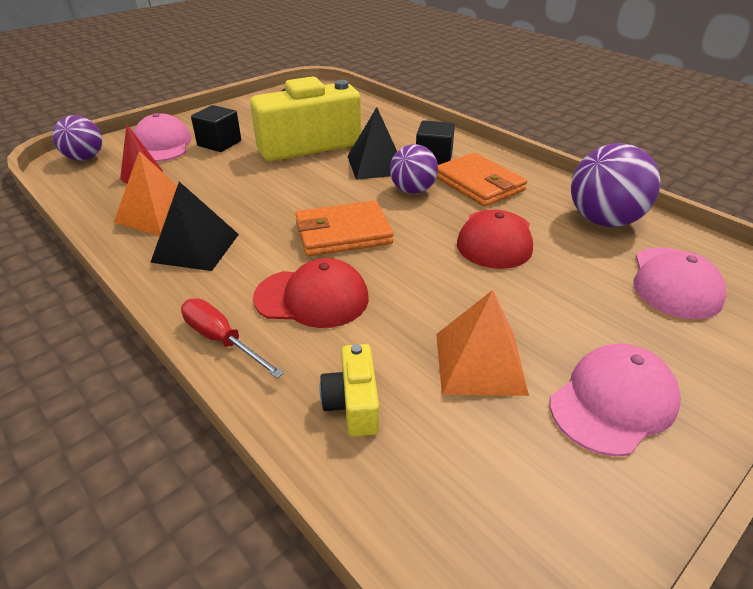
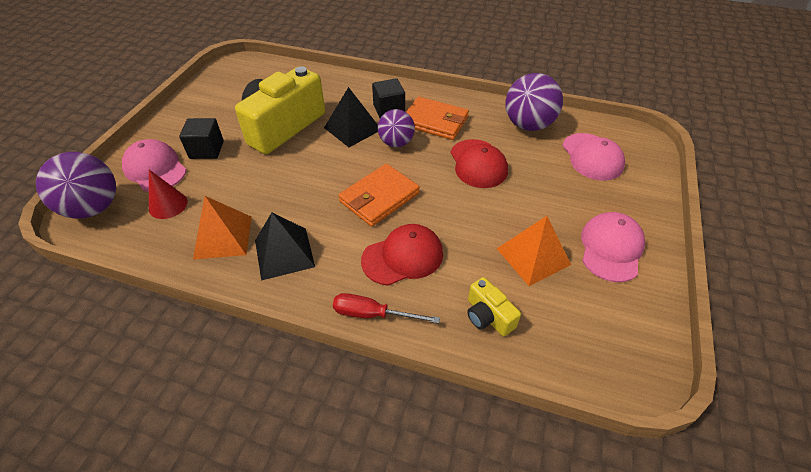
camera: 30 degrees left, 10 degrees up
purple ball [52,115,102,161] -> purple ball [36,152,116,219], size x1.54

